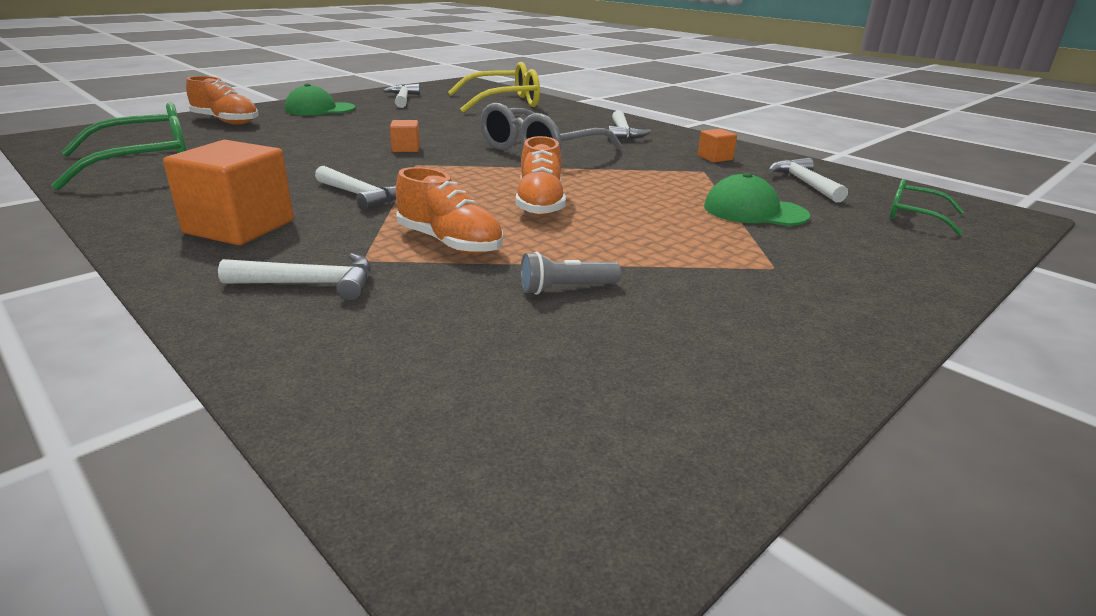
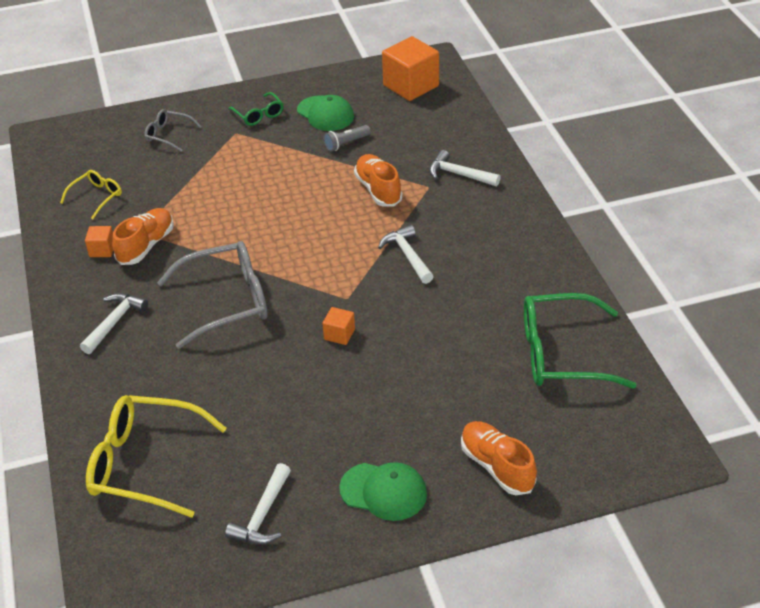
camera: 150 degrees left, 15 degrees up
orange cube [163,140,294,245] -> orange cube moved to [382,36,439,101]
orange shoe [516,136,566,216] -> orange shoe moved to [112,208,174,265]
grey flashlight [520,251,621,295] -> grey flashlight turned 135 degrees clockwise [323,125,371,152]
green cap [704,173,810,226] -> green cap moved to [297,95,354,131]
white hammer [768,158,848,202] -> yellow glasses [60,170,122,219]
green glasses [889,179,964,235] -> green glasses moved to [228,92,284,126]
none -> grey glasses [144,109,202,152]

